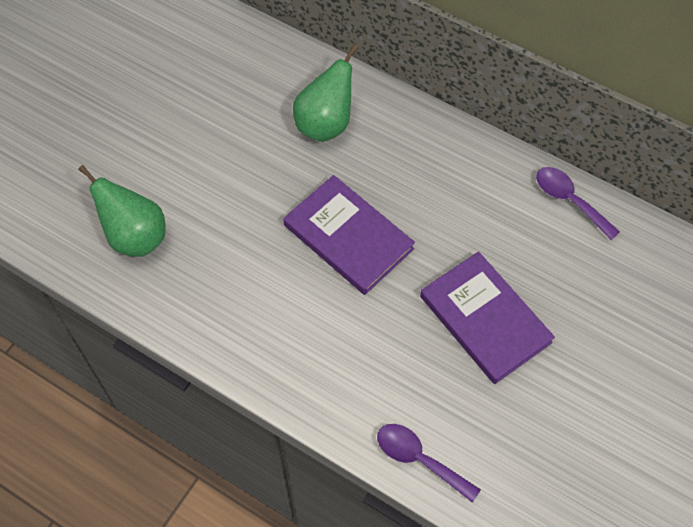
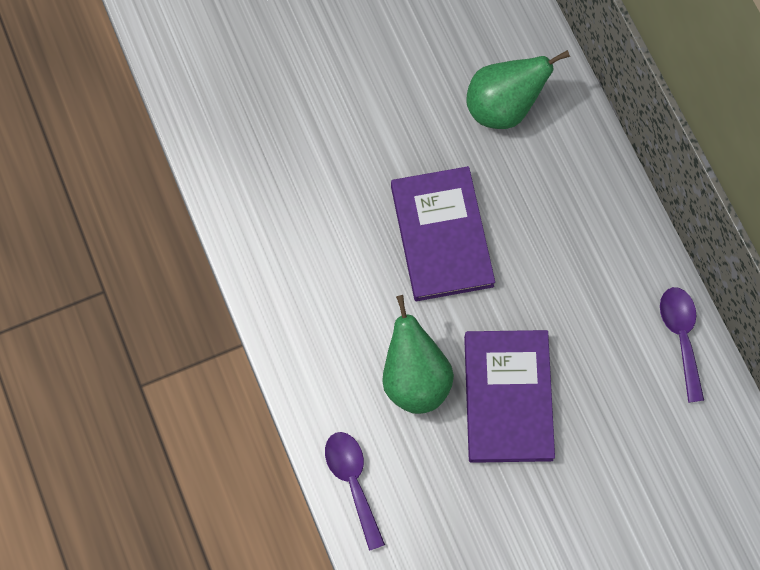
camera: 35 degrees right, 10 degrees up
green pear [78,165,166,257] -> green pear moved to [382,295,454,414]

